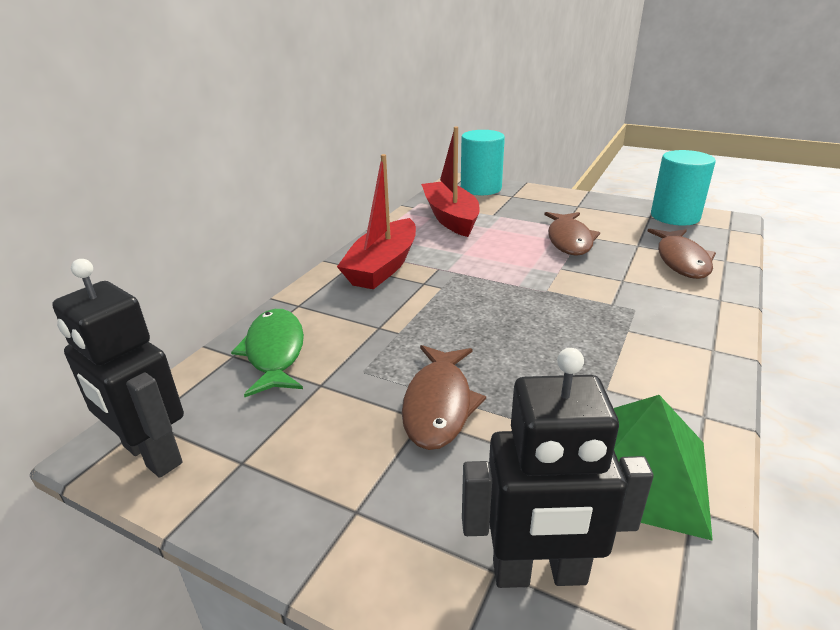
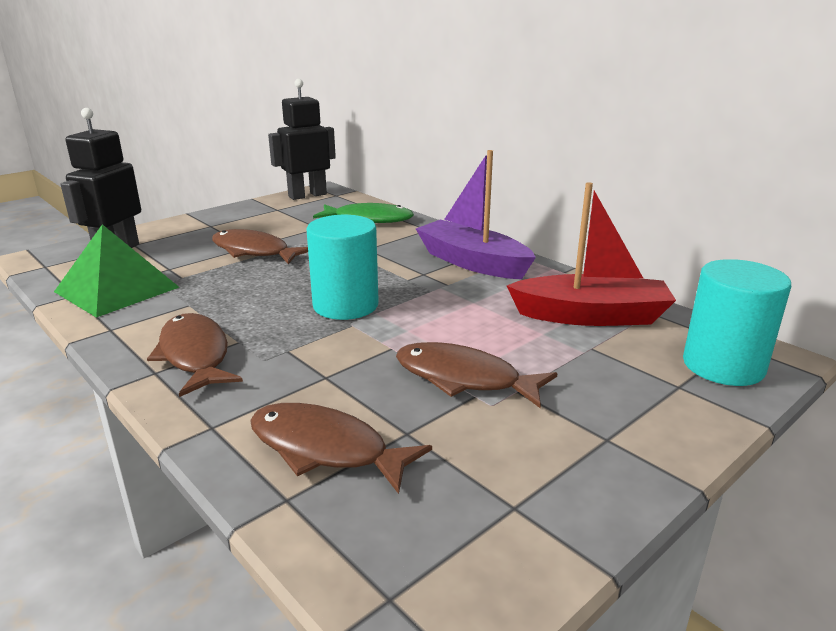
camera: 110 degrees right, 5 degrees down
red boat [337,154,416,289] -> purple boat [416,150,536,279]
turquoise cylinder [651,150,716,225] -> turquoise cylinder moved to [306,215,379,320]
none -> brown fish [147,313,243,397]

